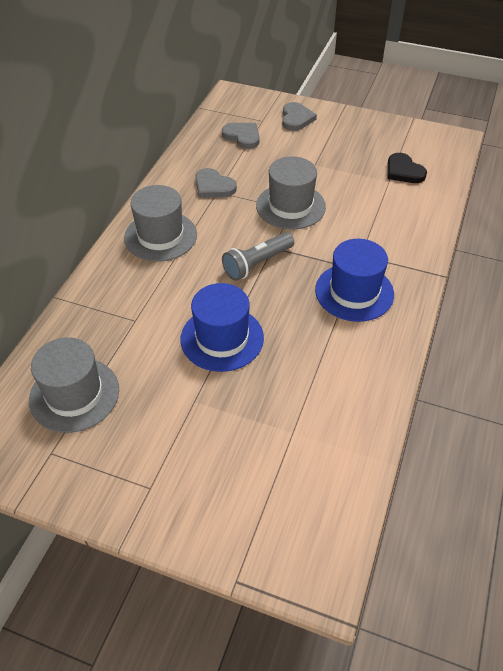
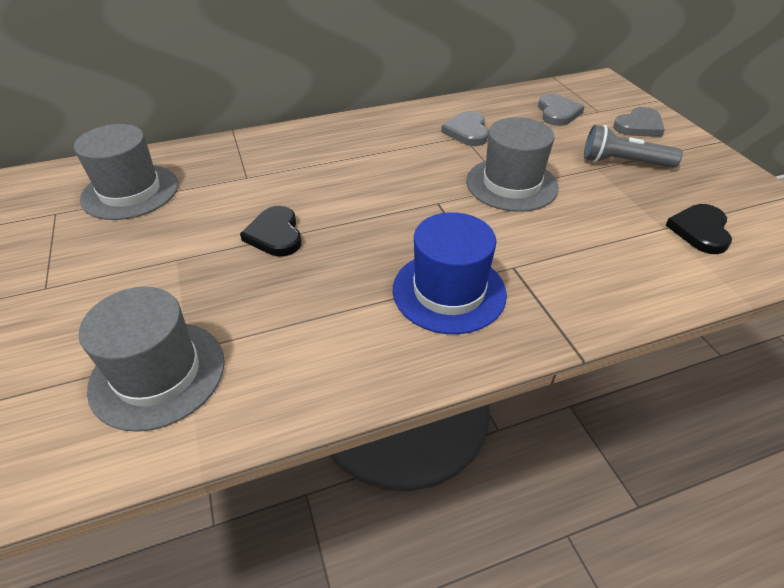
camera: 50 degrees right, 5 degrees down
grey hat [124,185,197,261] -> grey hat moved to [79,287,225,432]
blue hat [180,283,264,372] -> black heart [240,206,302,257]
grey flashlight [222,232,294,281] -> grey flashlight moved to [584,125,683,168]

